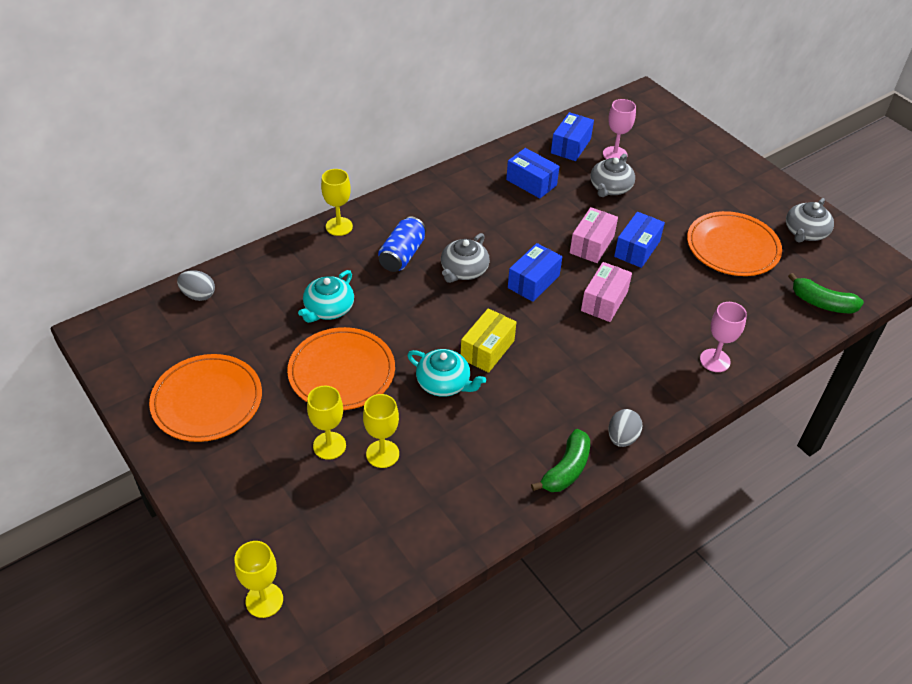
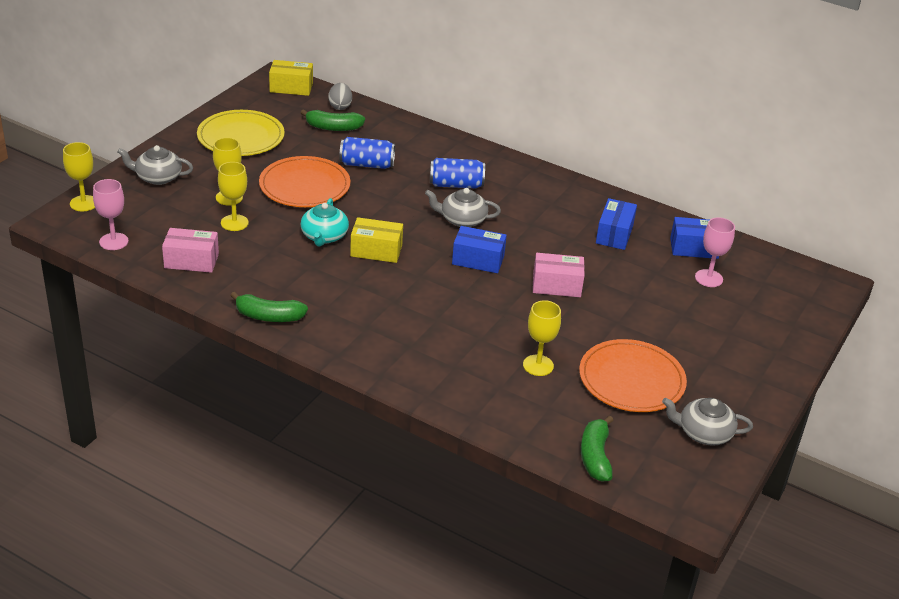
camera: 65 degrees right, 10 degrees down
orange plate [149,354,262,442] -> yellow plate [197,110,285,156]
turquoise teapot [298,270,354,323] -> blue can [339,137,395,169]
yellow goblet [321,169,353,236] -> yellow goblet moved to [523,300,561,376]
pink box [581,262,632,322] -> pink box moved to [162,228,219,273]
grey teapot [590,154,635,197] -> grey teapot moved to [117,145,193,185]
grey egg [608,409,642,447] -> none
blue box [614,212,665,268] -> none
pink goblet [700,302,747,372] -> pink goblet moved to [93,179,128,250]
none -> yellow box [269,60,313,96]
none -> green banana [301,109,365,131]

